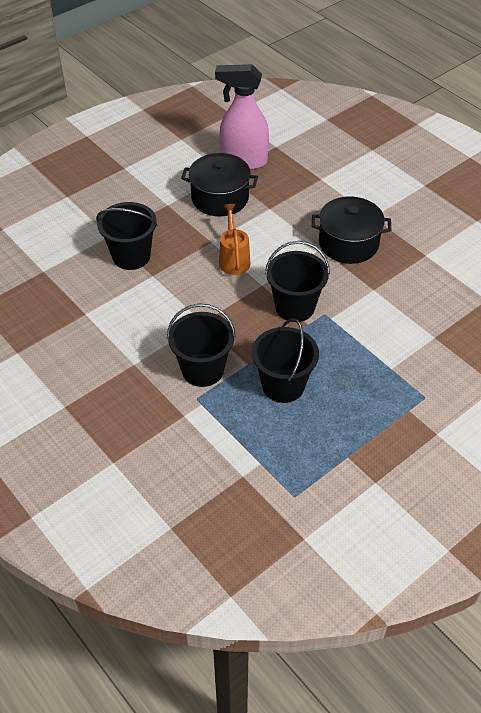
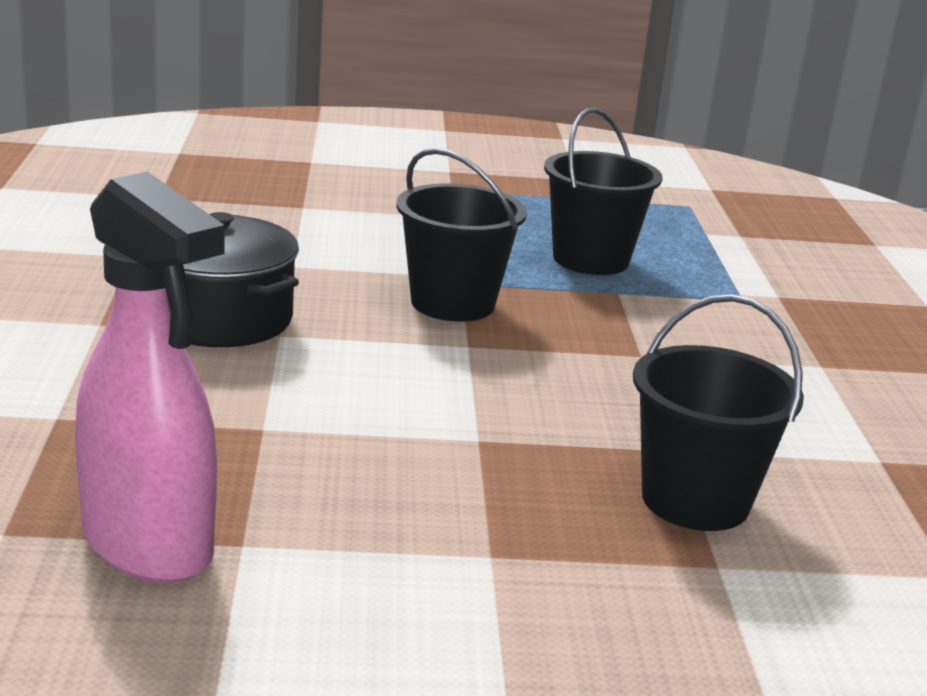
camera: 145 degrees left, 25 degrees down
black bucket [167,303,236,387] -> none
black pot [181,153,258,217] -> none
orange watering can [219,204,250,275] -> none

